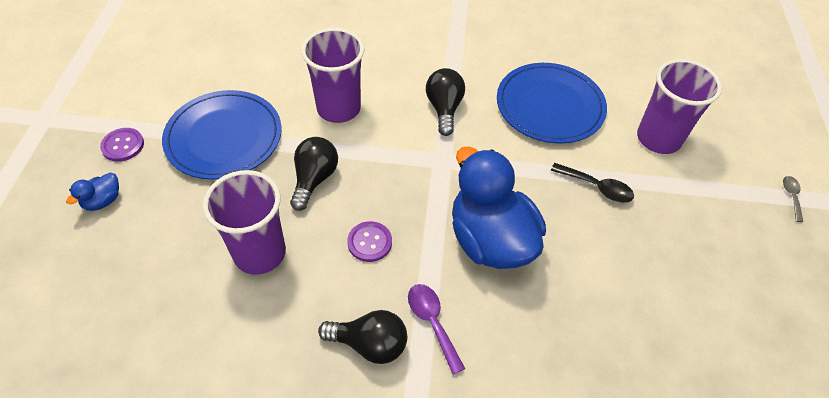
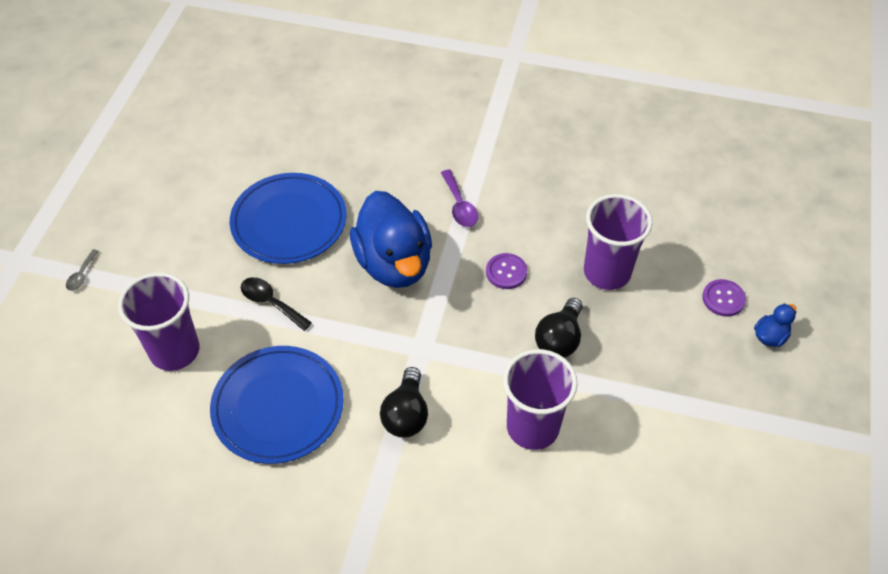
camera: 170 degrees left, 0 degrees up
purple button [100,128,144,162] -> purple button moved to [702,279,746,317]
blue plate [162,90,282,180] -> blue plate moved to [230,173,347,264]
black light bulb [318,310,407,364] -> none

